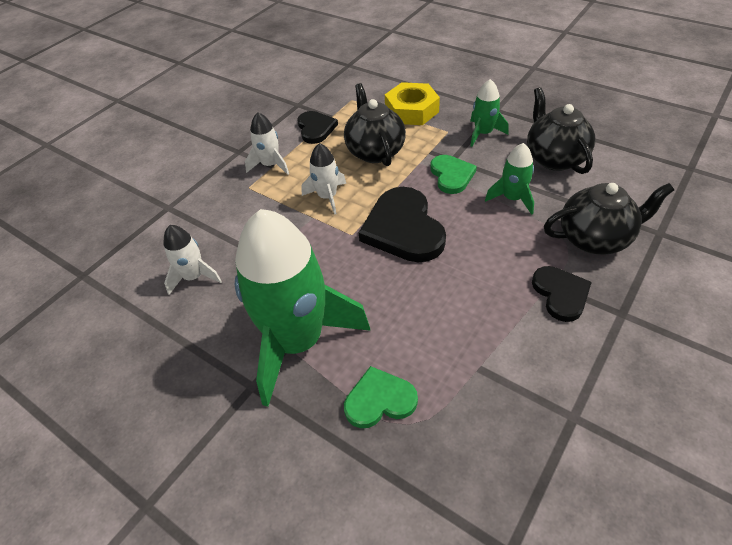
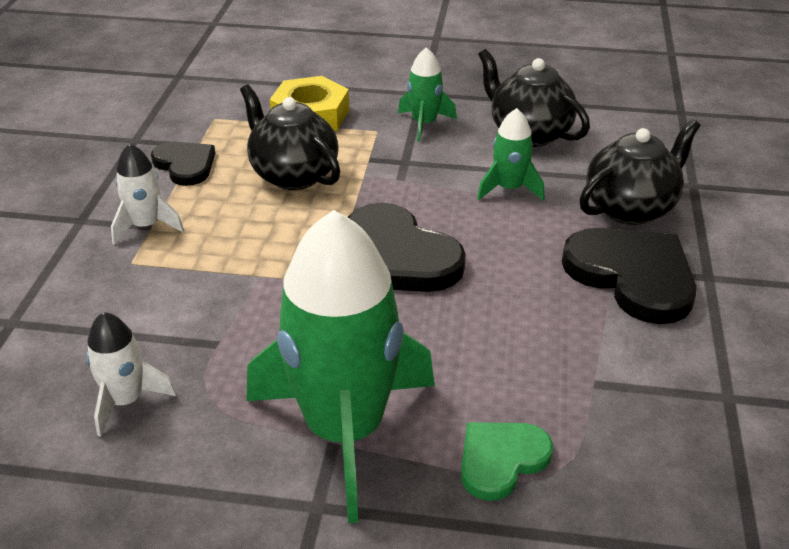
camera: 30 degrees left, 10 degrees down
white rocket [301,143,346,215] -> none
green heart [430,155,477,194] -> none
black heart [532,266,592,322] -> black heart [562,228,696,324], size x1.68

